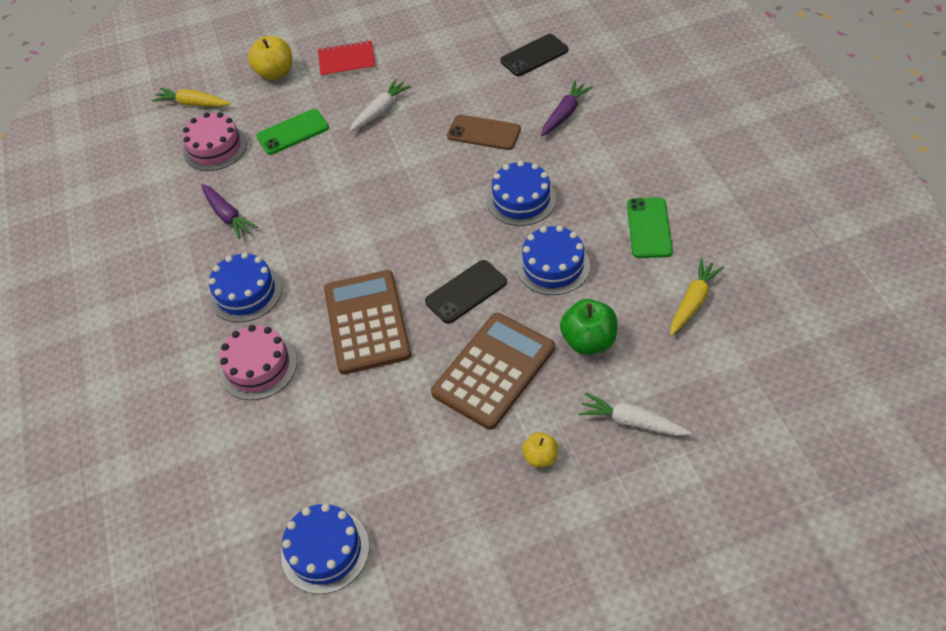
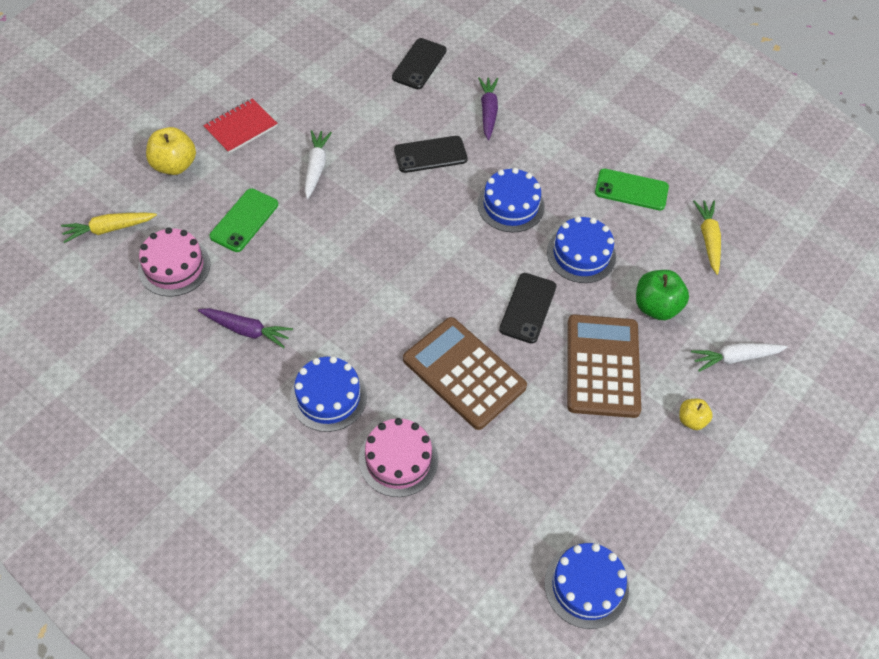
camera: 40 degrees left, 5 degrees up
brown phone [447,115,521,150] -> black phone [394,136,468,173]
green phone [627,197,673,258] -> green phone turned 45 degrees counterclockwise [595,169,669,210]

